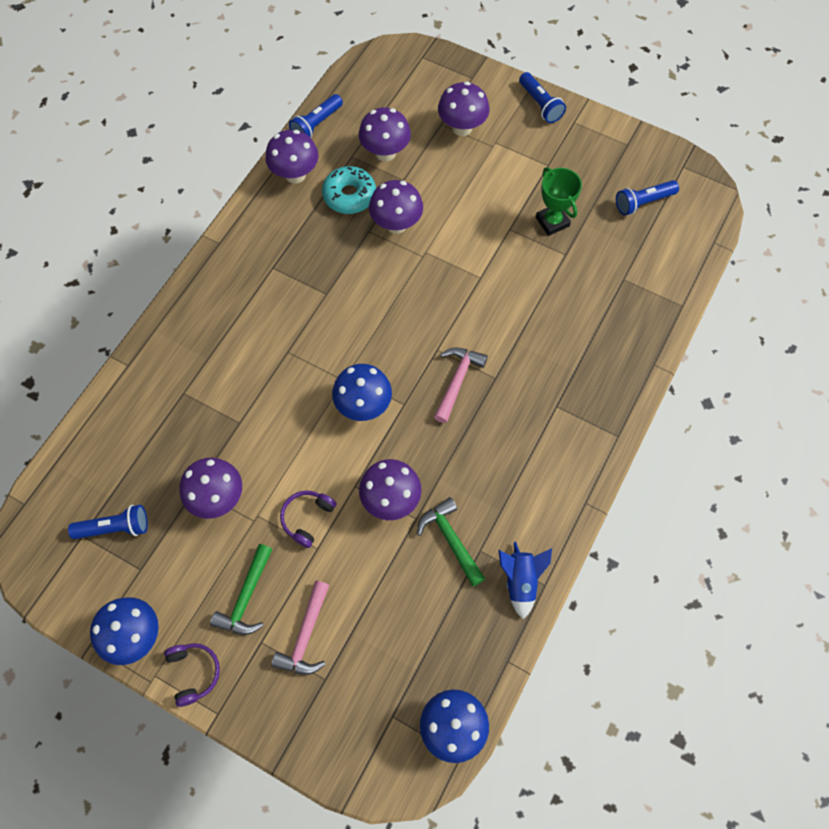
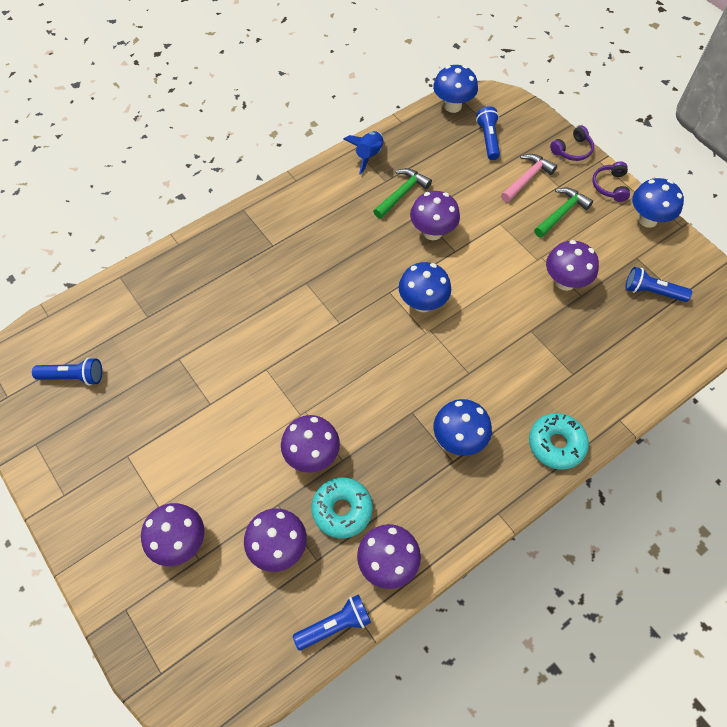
camera: 155 degrees left, 5 degrees down
purple headphones [280,491,337,548] -> purple headphones moved to [550,126,594,161]
green hammer [417,497,485,586] -> green hammer turned 135 degrees counterclockwise [373,168,432,219]
pink hammer [434,347,488,423] -> none
blue flashlight [519,72,566,123] -> blue flashlight moved to [476,106,500,160]
green trophy [536,167,582,236] -> none
none -> blue mushroom [433,399,492,456]
none -> turquoise donut [529,413,589,470]

